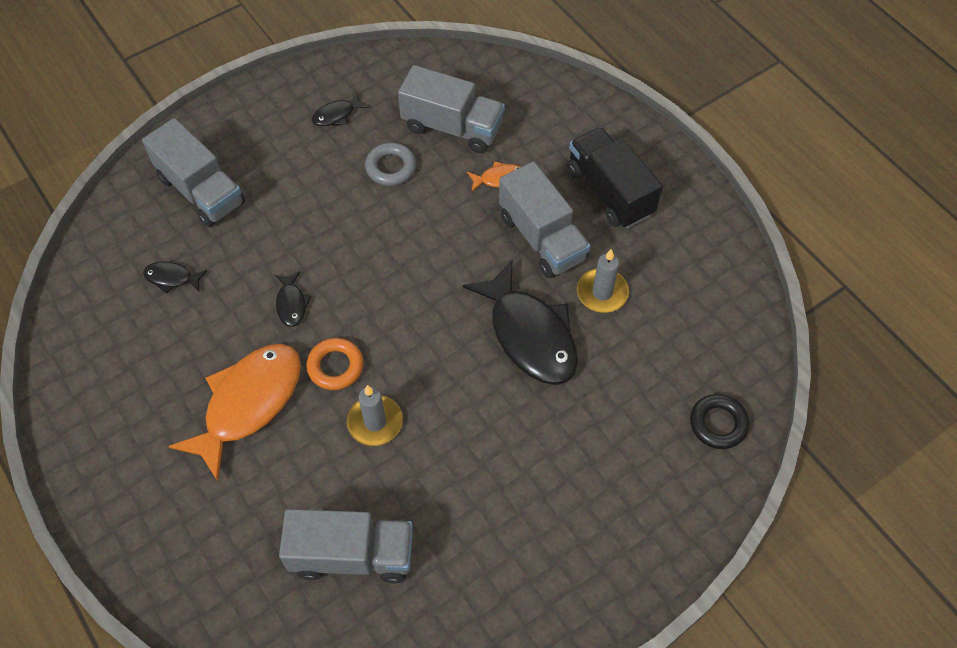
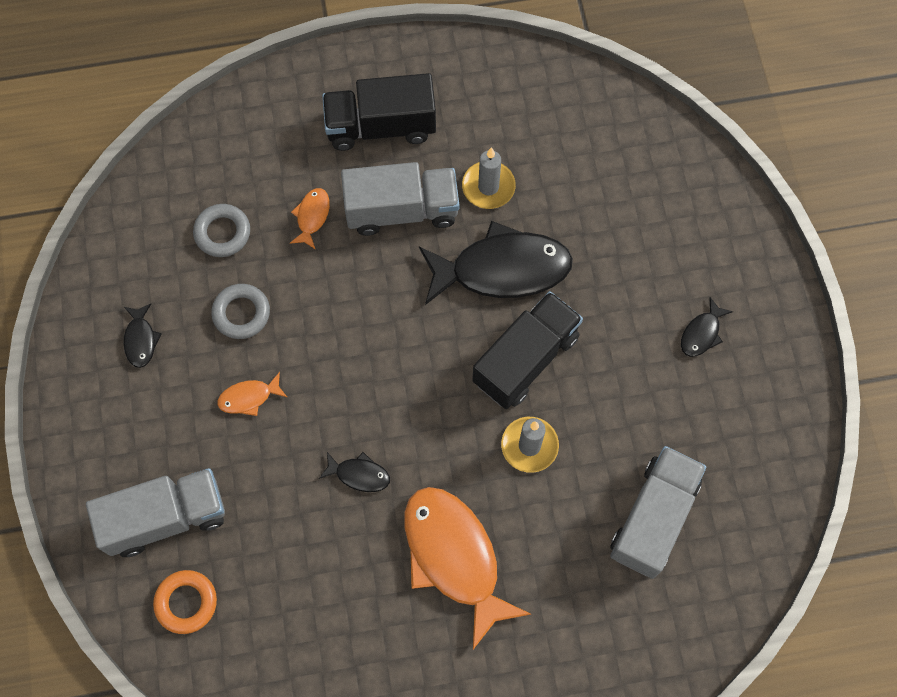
camera: 65 degrees left, 10 degrees up
black fish [143,261,207,294] -> black fish moved to [681,297,733,357]
orange ring [306,338,364,390] -> orange ring moved to [153,570,217,634]
grey truck [398,65,505,153] -> grey ring [193,204,250,257]
black ring [690,394,749,449] -> none
none -> orange fish [217,372,287,416]
none -> black truck [472,291,583,409]

